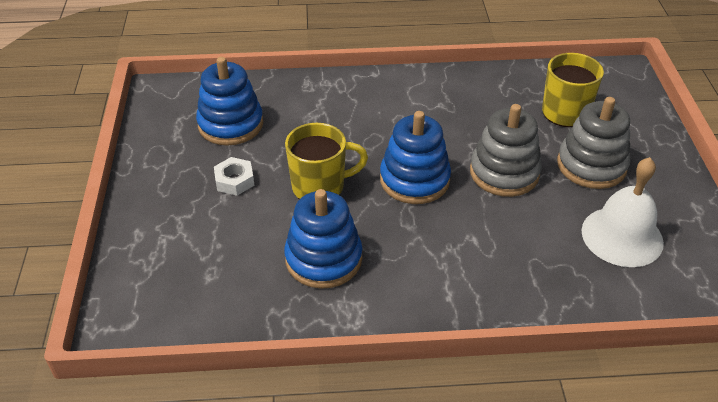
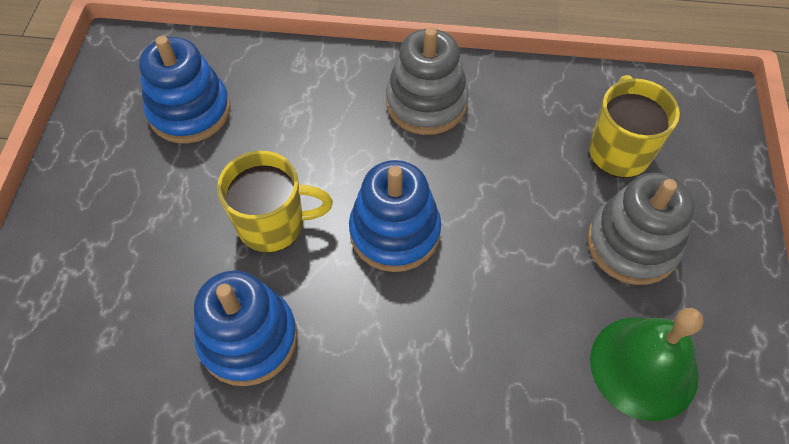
camera: 10 degrees right, 15 degrees up
white nut [214,157,255,196] -> none
grey stacking toy [470,104,542,197] -> grey stacking toy moved to [386,27,469,135]
white bell [581,157,664,267] -> green bell [590,308,704,421]

